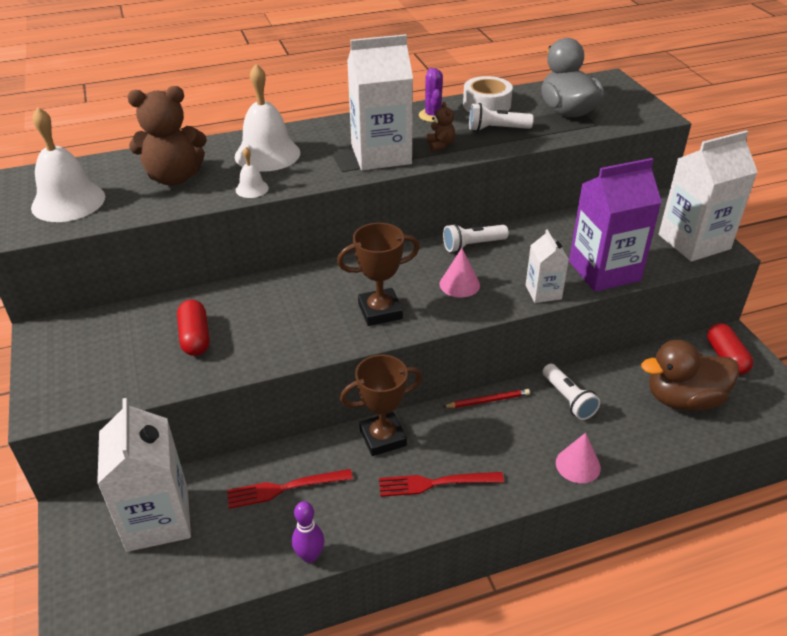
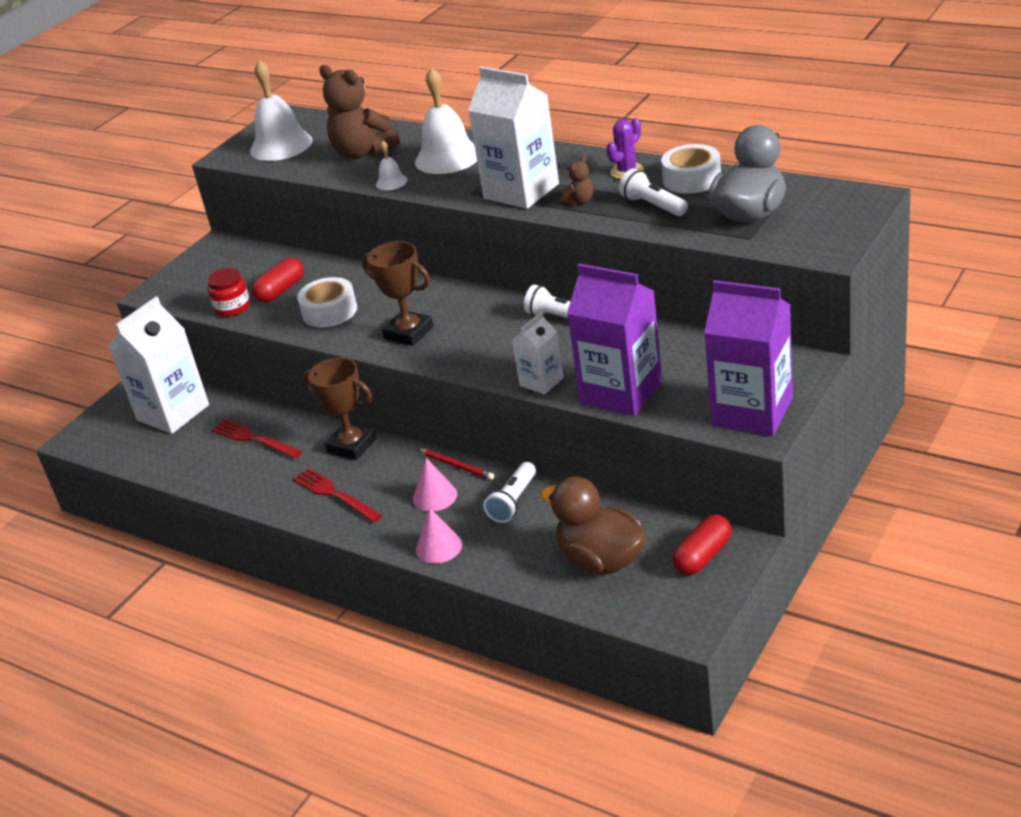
camera: 55 degrees right, 5 degrees down
purple bowling pin [292,501,324,563] -> none
pink cone [440,248,480,297] -> pink cone moved to [413,458,457,512]
white carton [659,131,757,262] -> purple carton [704,280,793,436]
none -> red jar [207,268,250,317]
none -> white tape [297,277,357,327]

